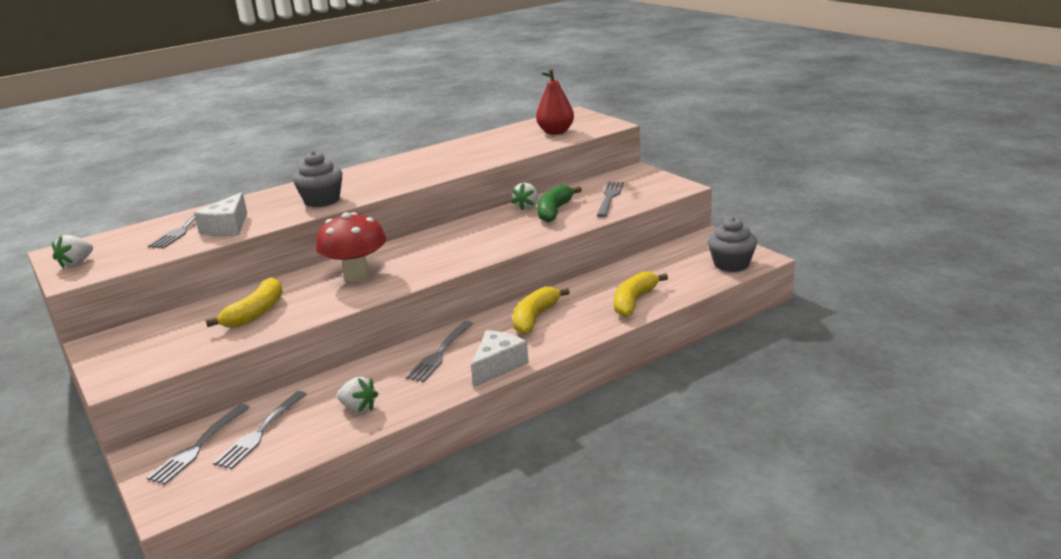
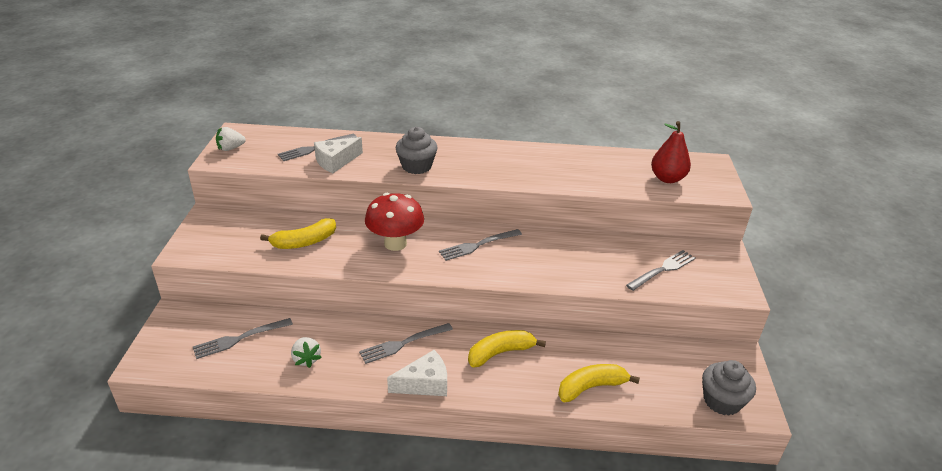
camera: 35 degrees right, 10 degrees up
grey fork [147,404,249,485] -> grey fork moved to [439,229,522,261]
white strawberry [511,183,538,211] -> none
green banana [537,185,582,222] -> none

